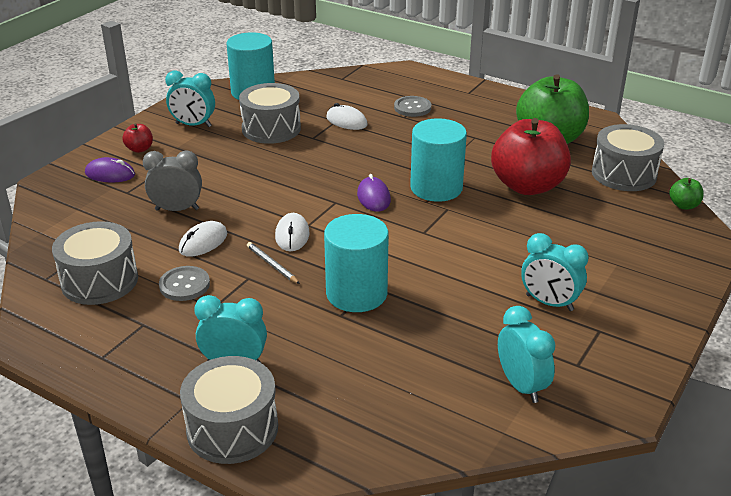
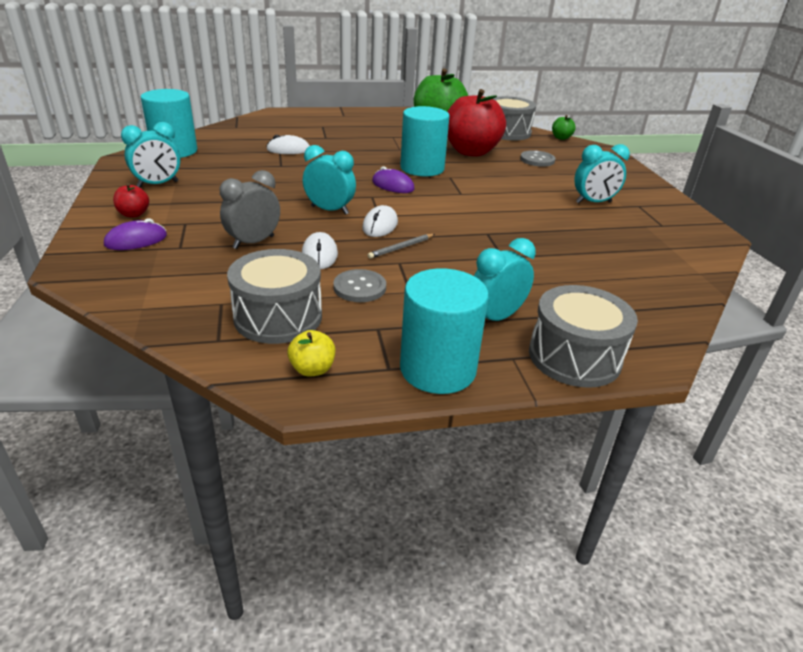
camera: 45 degrees left, 0 degrees up
grey drum [239,83,301,144] -> none
grey pencil [247,242,300,284] -> grey pencil turned 45 degrees counterclockwise [368,234,435,259]
white mouse [275,213,309,251] -> white mouse turned 60 degrees clockwise [362,205,398,237]
turquoise cylinder [324,214,389,312] -> turquoise cylinder moved to [400,268,489,394]
grey button [394,96,431,117] -> grey button moved to [520,150,555,167]
turquoise clock [498,306,555,403] -> turquoise clock moved to [303,145,356,215]
none -> yellow apple [287,330,335,377]

